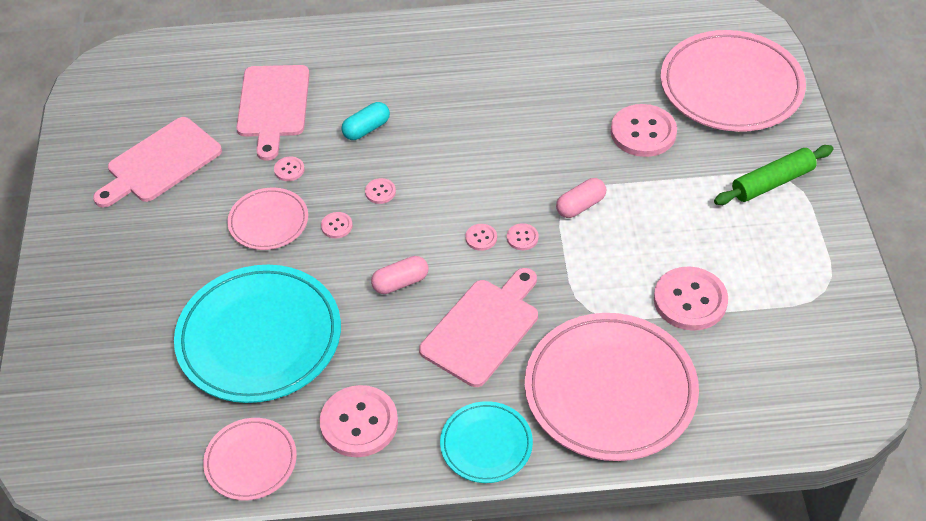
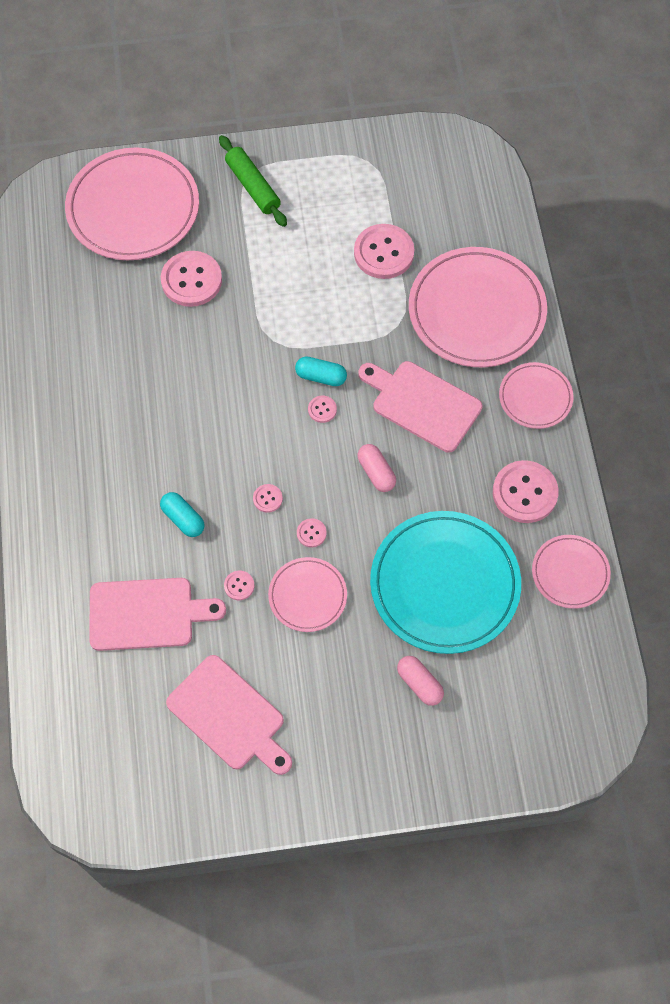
camera: 95 degrees left, 15 degrees up
turquoise plate [440,401,533,483] -> pink plate [499,362,574,429]
pink button [507,223,538,250] -> turquoise capsule [295,356,347,386]
pink capsule [556,178,606,218] -> pink capsule moved to [397,656,444,706]

